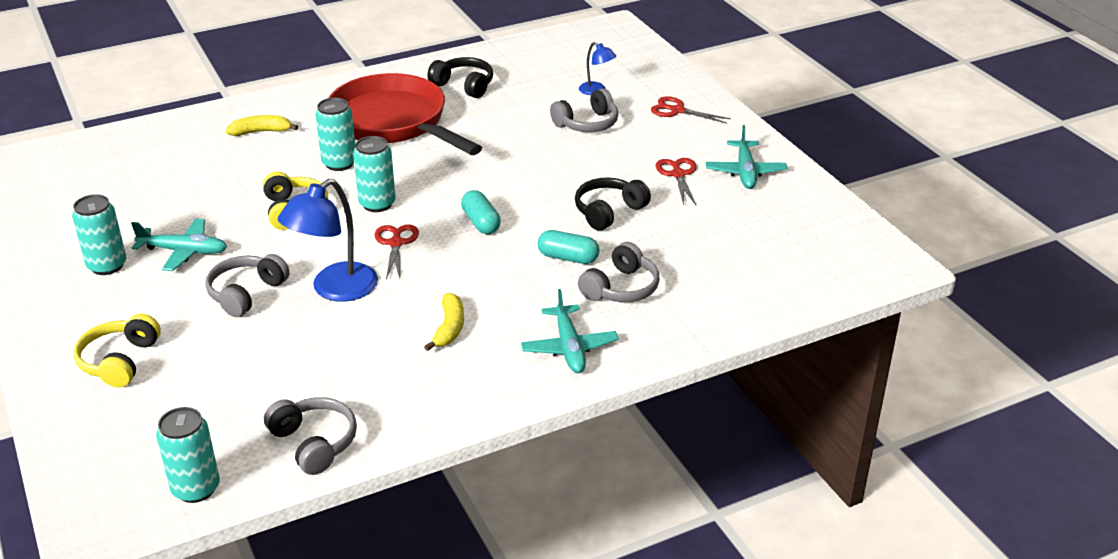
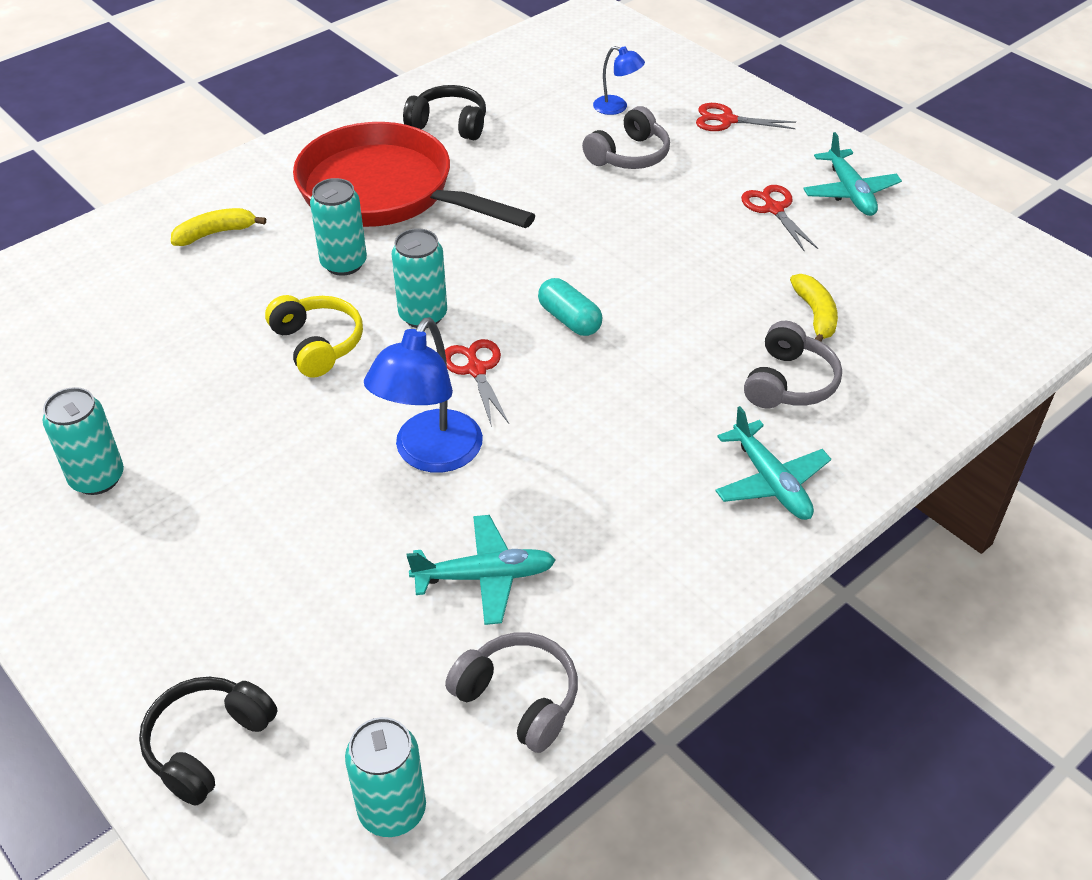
camera: 15 degrees left, 10 degrees up
yellow headphones [74,314,161,387] -> none
turquoise plane [131,219,227,271] -> turquoise plane moved to [407,515,556,625]
grey headphones [205,254,290,317] -> none
yellow banana [424,293,464,351] -> yellow banana moved to [790,274,838,342]
turquoise capsule [538,230,600,264] -> none
black headphones [575,177,651,231] -> black headphones moved to [139,677,277,806]

